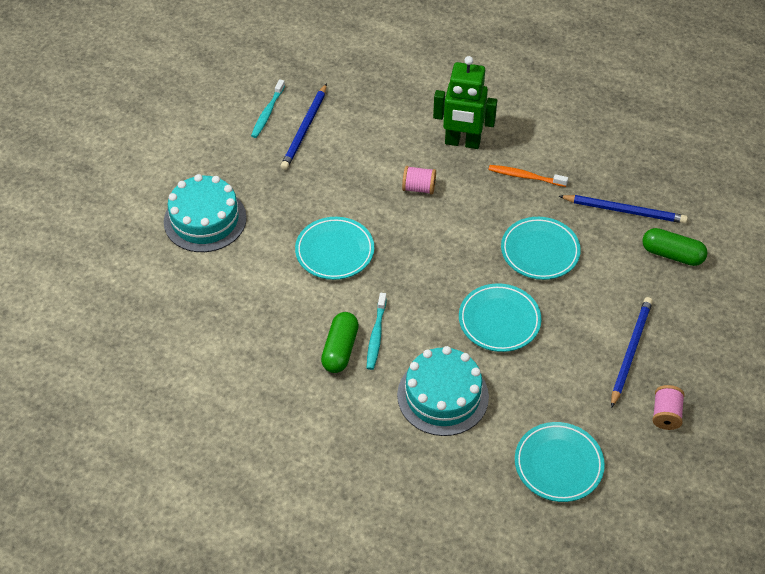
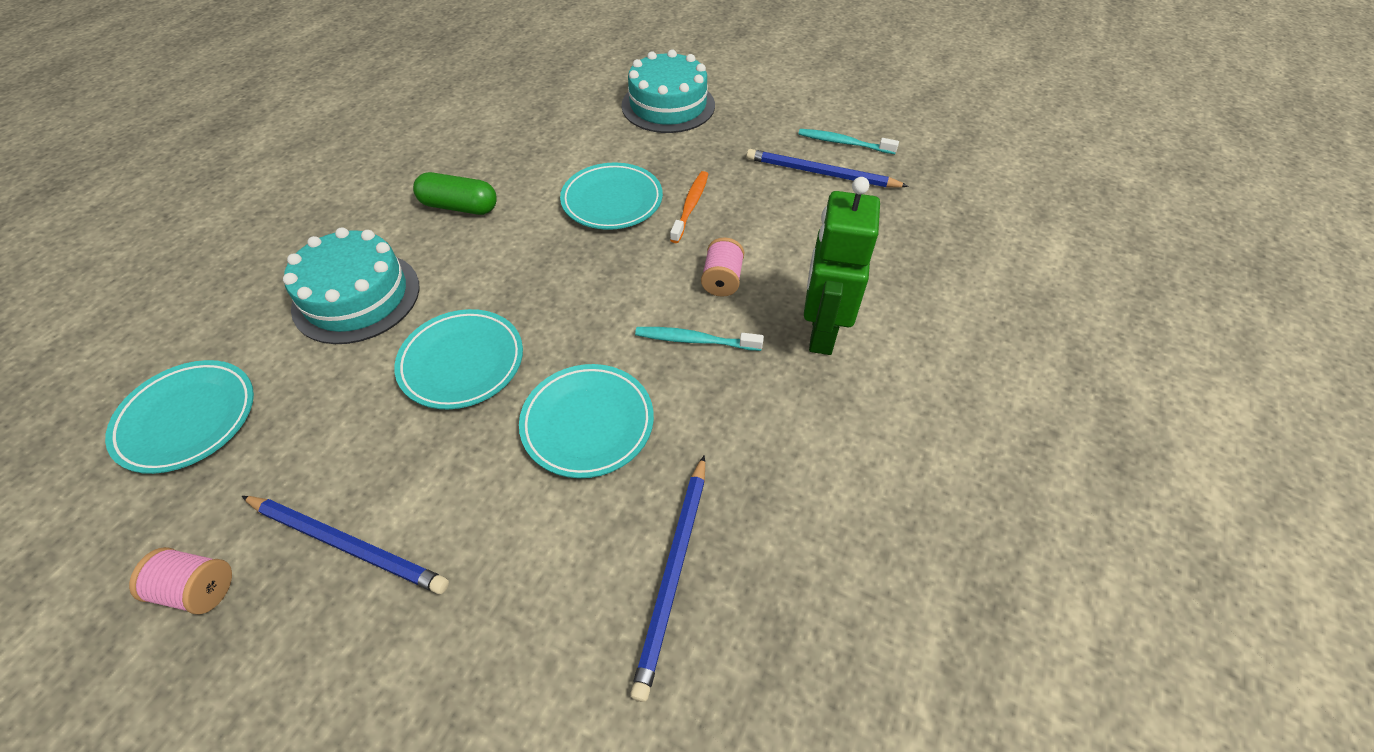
camera: 90 degrees right, 0 degrees up
turquoise toothbrush [367,293,387,370] -> turquoise toothbrush moved to [635,327,764,351]
orange toothbrush [489,165,568,187] -> orange toothbrush moved to [670,171,708,243]
green capsule [642,228,707,266] -> none

